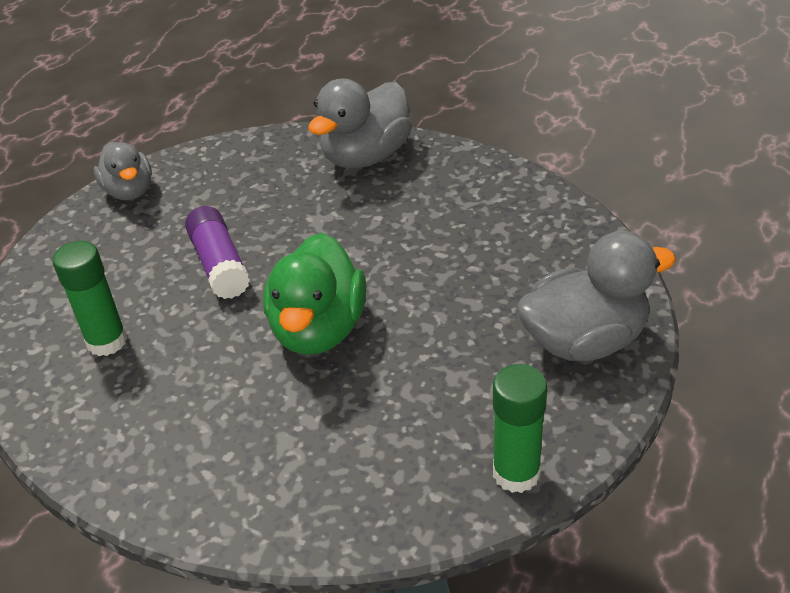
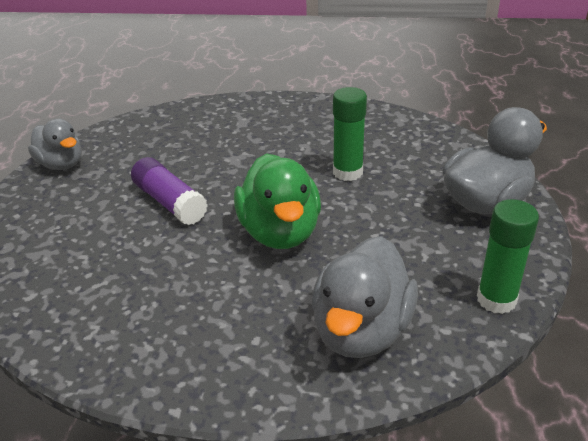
camera: 20 degrees left, 5 degrees down
green glue stick [52,241,127,356] -> green glue stick moved to [333,87,367,181]
grey duck [308,79,412,168] -> grey duck moved to [311,236,418,358]

